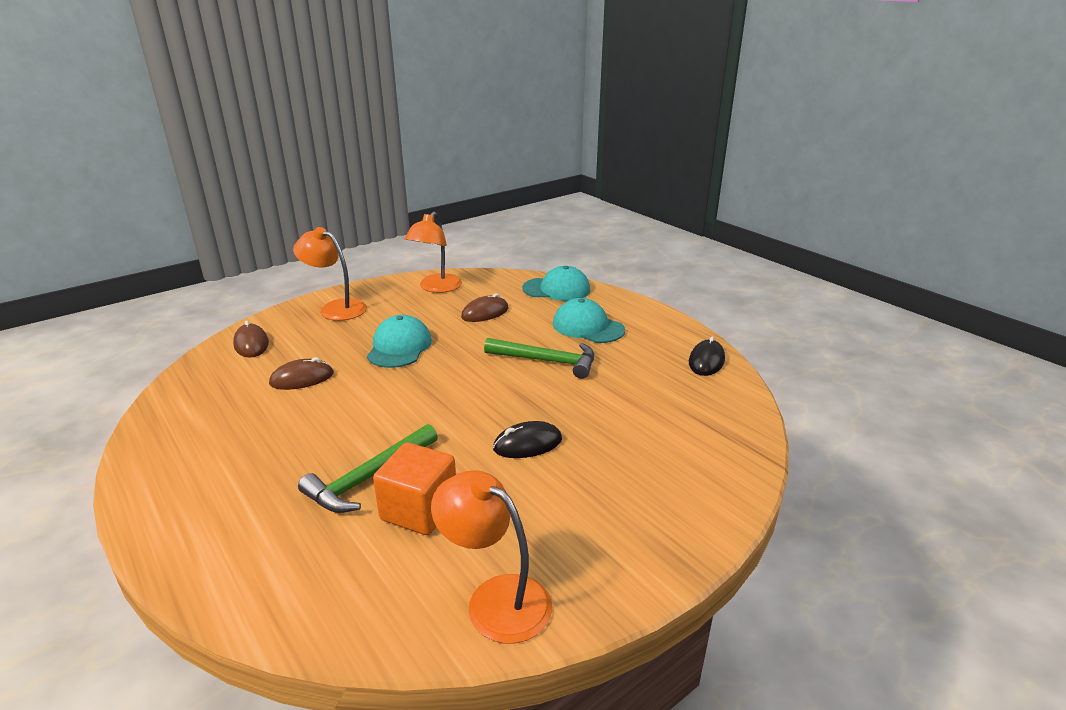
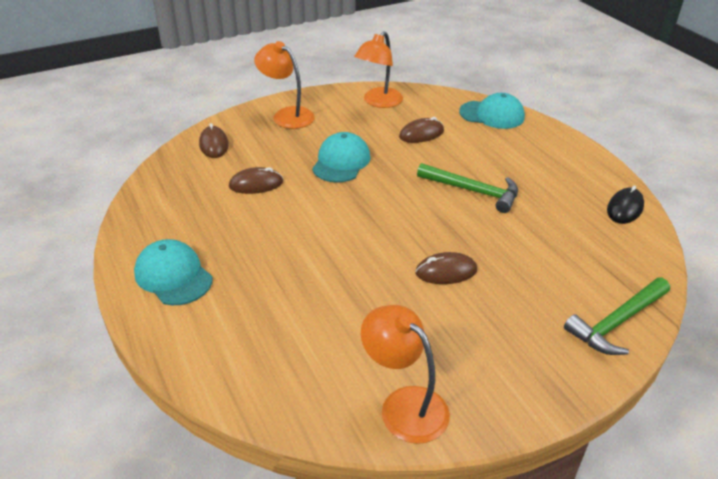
camera: 10 degrees right, 10 degrees up
green hammer [298,424,438,513] -> green hammer moved to [564,277,670,355]
orange cube [373,442,456,535] -> none
black mouse [493,421,562,458] -> brown mouse [415,252,477,284]
turquoise cap [553,298,625,343] -> turquoise cap moved to [134,239,213,305]

